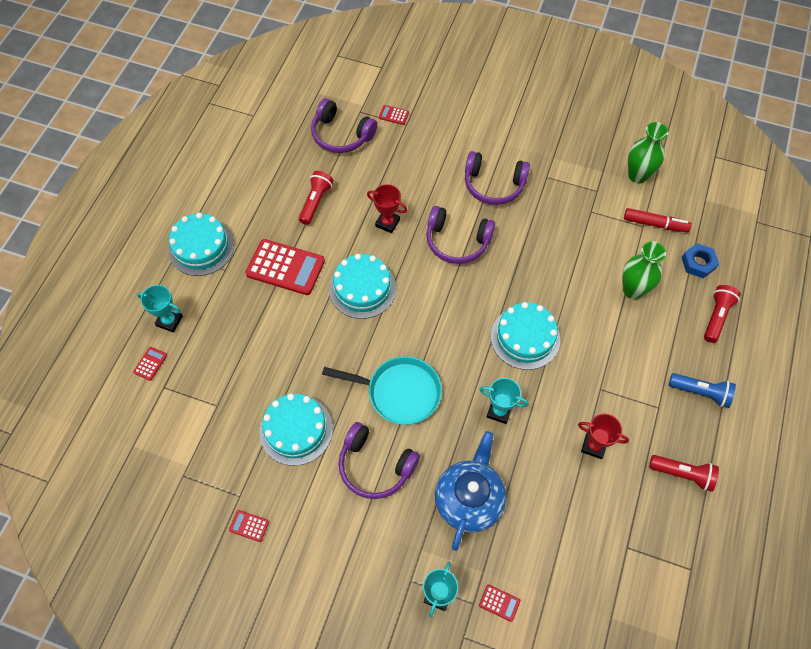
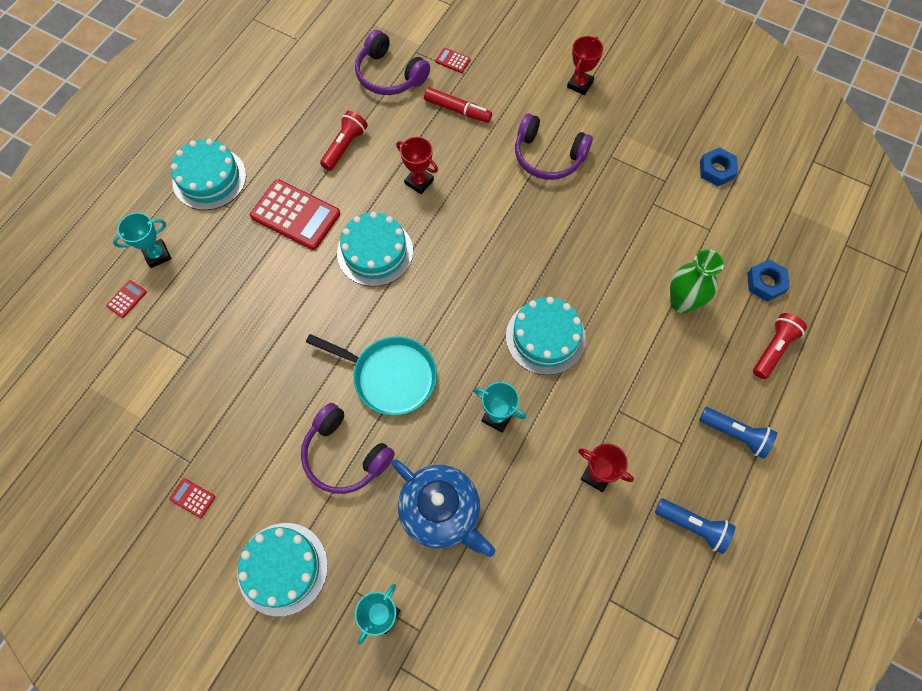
camera: 10 degrees right, 5 degrees up
turquoise trophy [137,285,183,332] -> turquoise trophy turned 60 degrees counterclockwise [113,212,171,268]
turquoise cake [259,394,333,466] -> turquoise cake moved to [237,523,328,617]
purple headphones [426,206,495,264] -> none
blue teapot [435,431,506,551] -> blue teapot turned 105 degrees clockwise [391,459,495,557]
red calculator [479,584,520,622] -> none
red marker [624,208,692,232] -> red marker moved to [424,87,492,123]
green vase [628,122,669,184] -> blue nut [700,147,738,186]
red flashlight [649,455,719,492] -> blue flashlight [655,499,736,554]
none -> red trophy [567,36,603,95]

